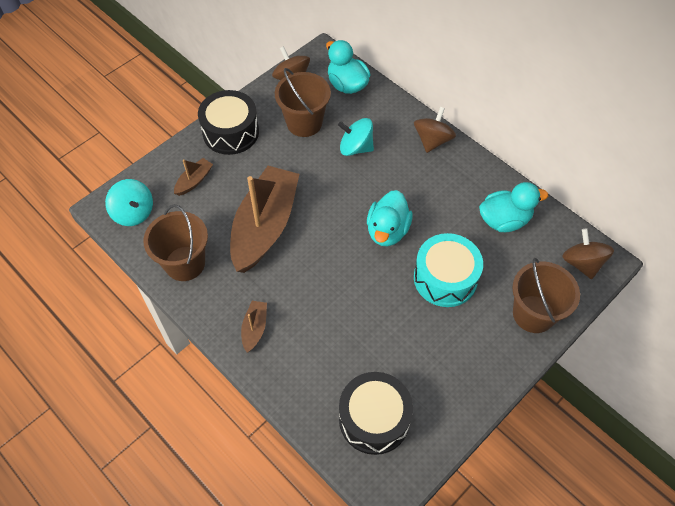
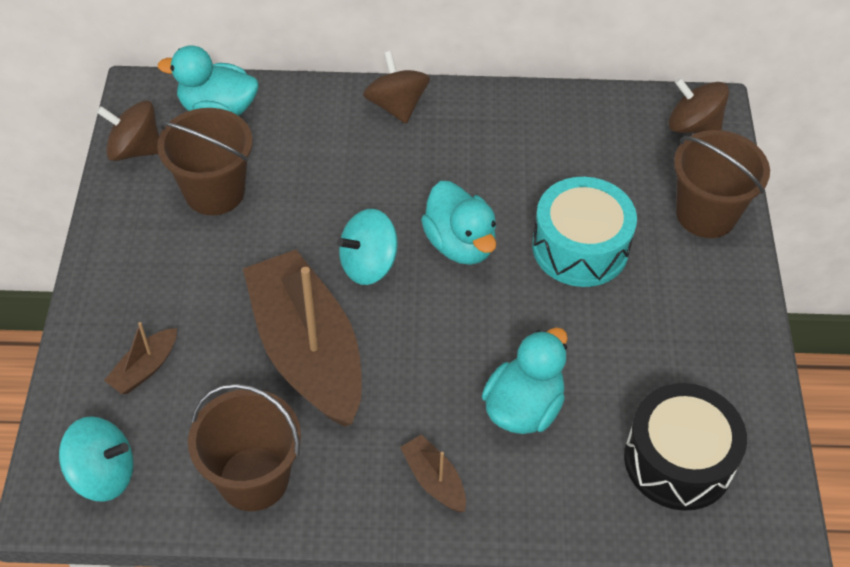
camera: 45 degrees left, 5 degrees down
brown boat [174,158,213,196] -> brown boat turned 135 degrees counterclockwise [104,322,177,394]
black drum [198,90,259,155] -> none
turquoise spinning top [338,118,374,156] -> turquoise spinning top moved to [337,209,398,285]
turquoise duck [479,182,548,232] -> turquoise duck moved to [482,327,568,434]

